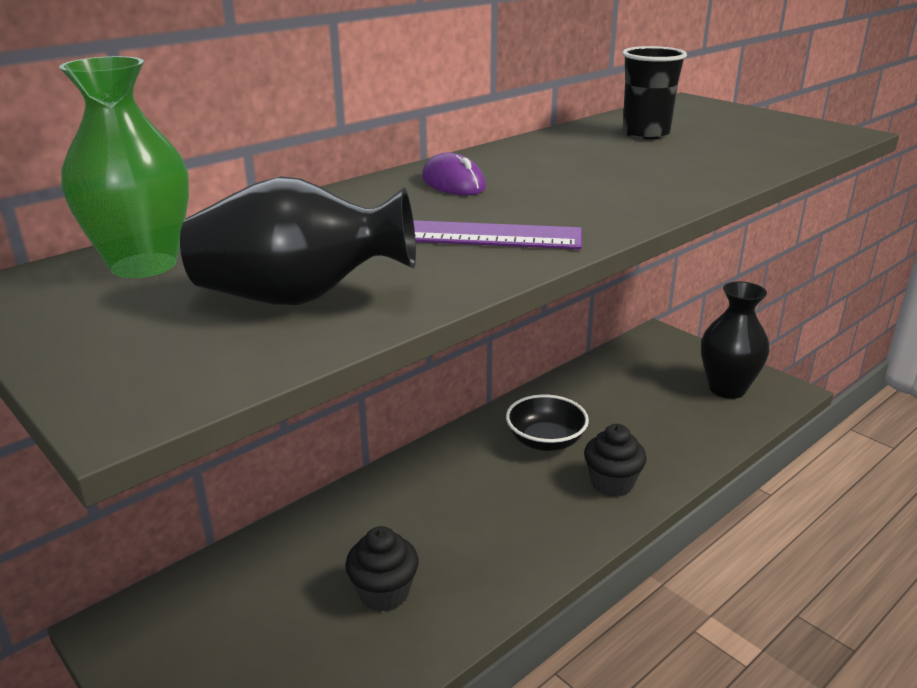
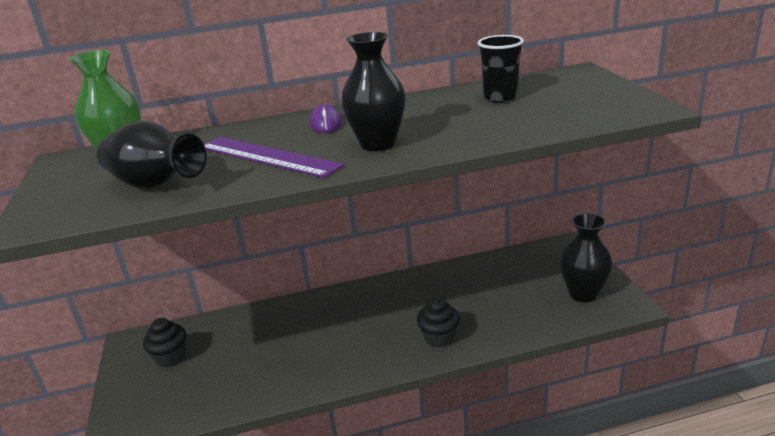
camera: 30 degrees right, 0 degrees up
black cupcake [345,526,419,612] -> black cupcake moved to [143,318,186,367]
black bowl [506,394,589,451] -> none
none -> black vase [341,32,406,151]

